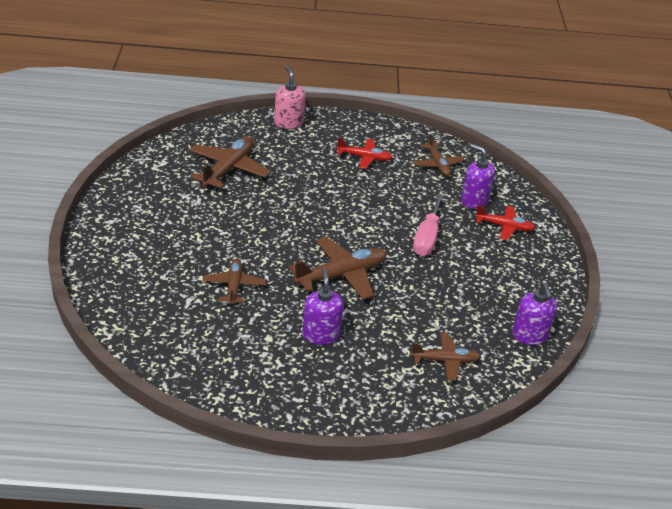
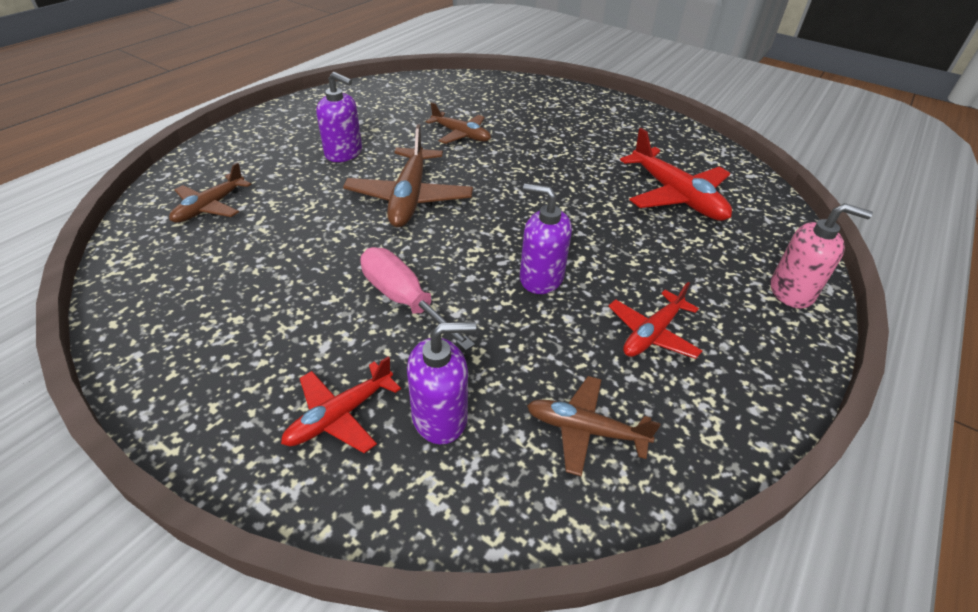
camera: 125 degrees right, 5 degrees up
brown plane [189,136,271,188] -> red plane [620,128,732,221]
purple soap dispenser [512,283,557,345] -> purple soap dispenser moved to [520,183,572,294]

